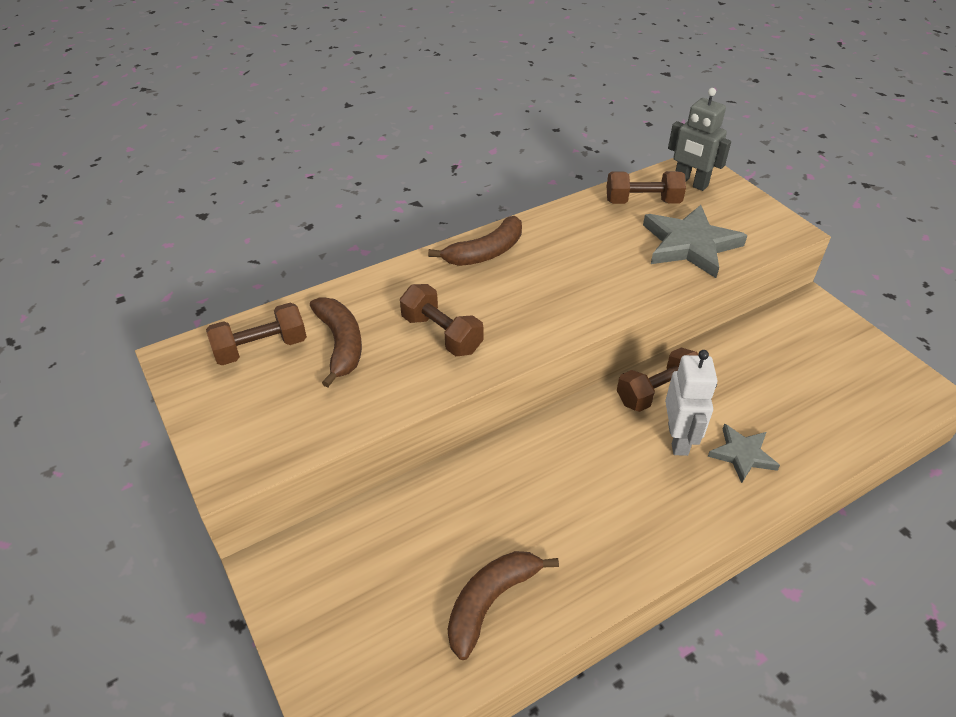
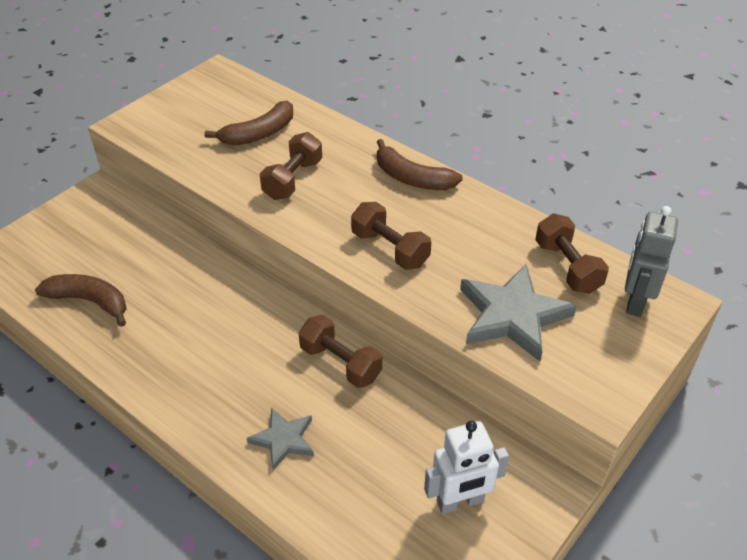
camera: 70 degrees right, 0 degrees up
brown dumbbell [206,303,307,365] -> brown dumbbell moved to [351,202,431,270]
white robot [665,350,717,456] -> white robot moved to [424,421,509,514]

